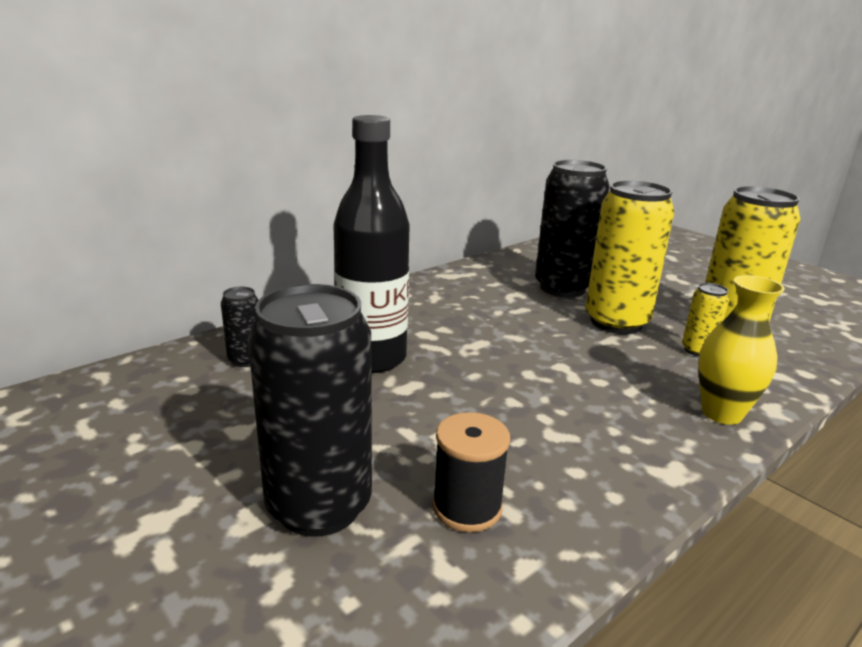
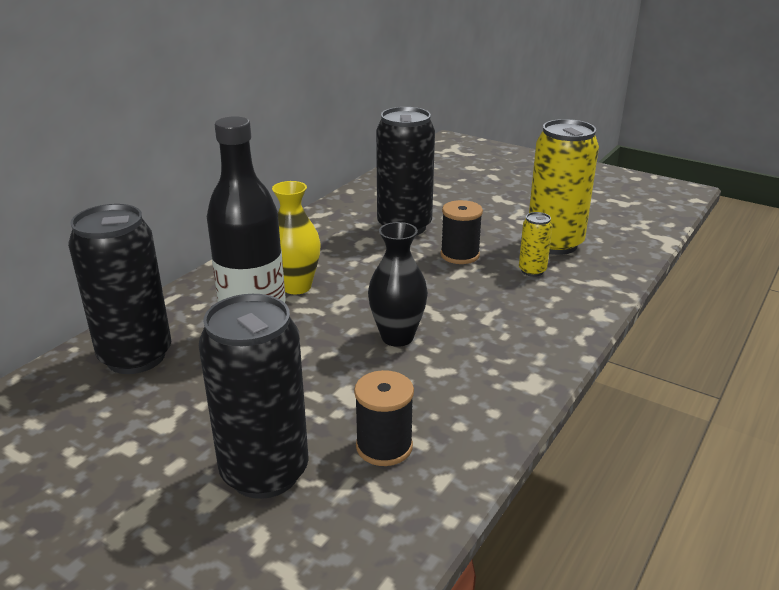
camera: 15 degrees left, 5 degrees up
black can [221,287,258,367] -> black can [68,204,171,374], size x2.16
yellow can [585,180,674,334] -> black spool [440,200,483,264]
yellow vase [698,275,785,425] -> yellow vase moved to [272,181,321,294]
none -> black vase [368,222,428,347]

